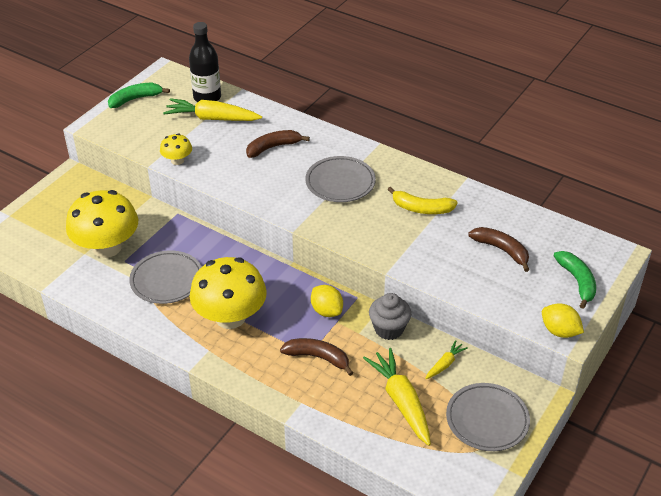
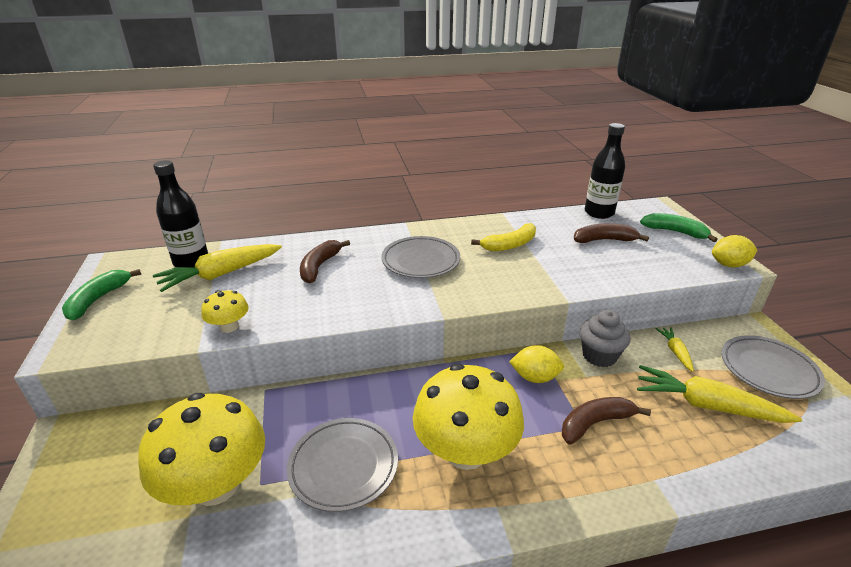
camera: 45 degrees left, 10 degrees down
none -> black bottle [585,123,625,219]

